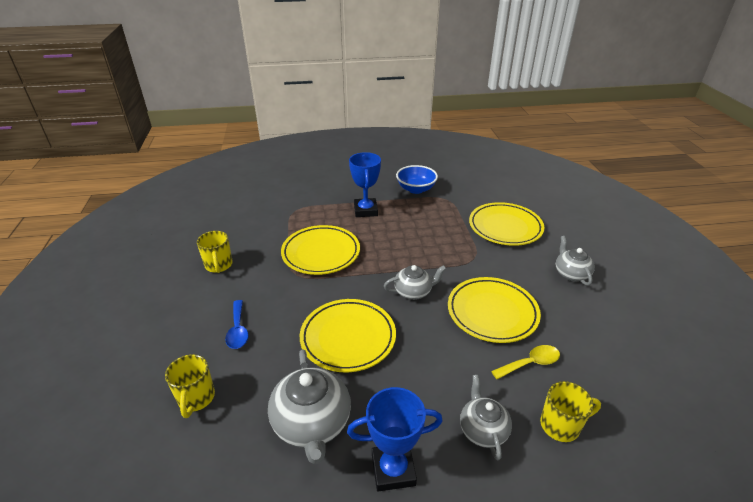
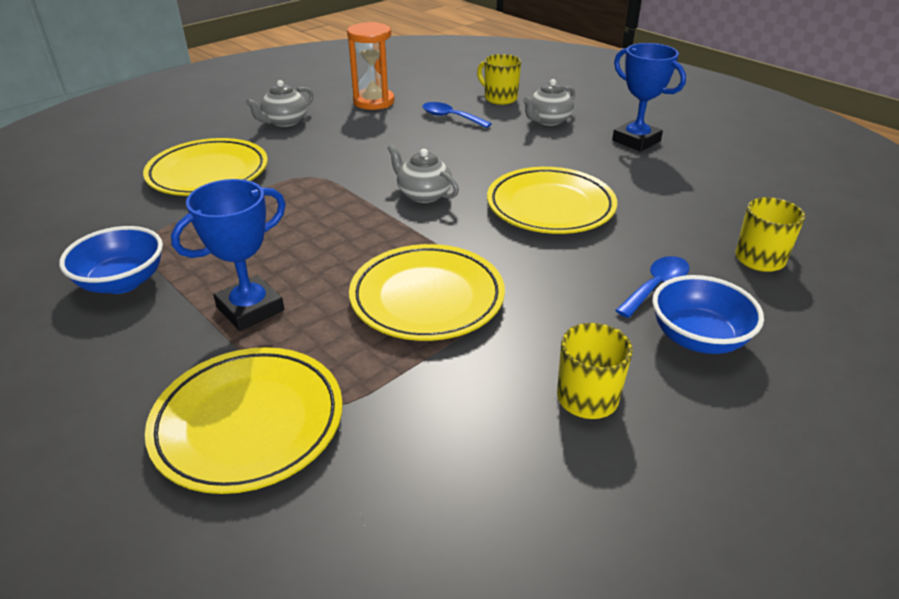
camera: 125 degrees left, 0 degrees up
grey teapot [268,349,351,465] -> none
yellow plate [448,277,541,343] -> yellow plate moved to [145,347,343,494]
yellow spoon [491,345,560,379] -> blue spoon [422,102,492,128]
none -> orange hourglass [347,22,395,110]
none -> blue bowl [652,275,764,354]

